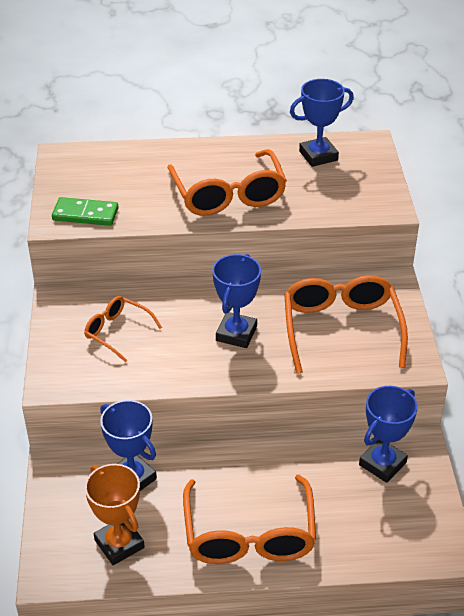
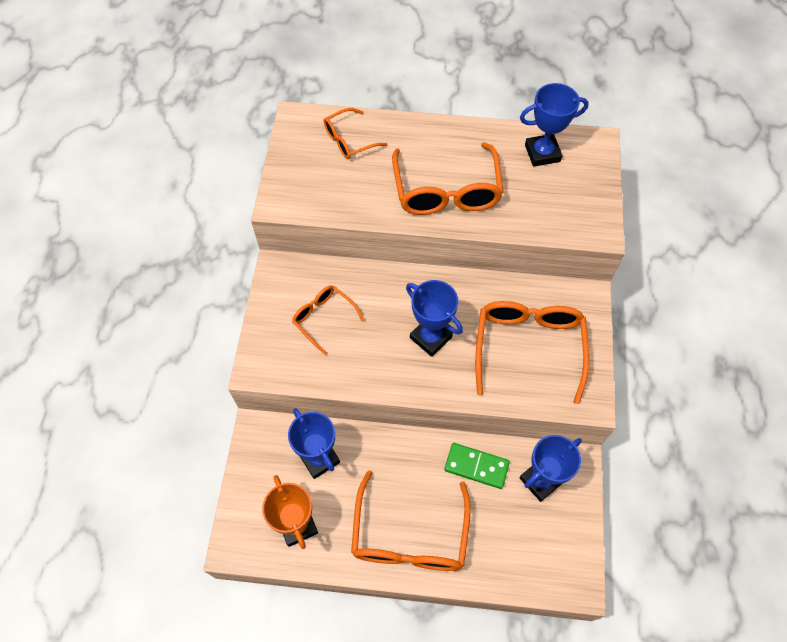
camera: 10 degrees right, 20 degrees up
green domino [52,197,119,226] -> green domino moved to [444,443,510,489]
blue trophy [213,254,261,348] -> blue trophy turned 75 degrees counterclockwise [406,280,463,357]
none -> orange glasses [324,108,388,159]

